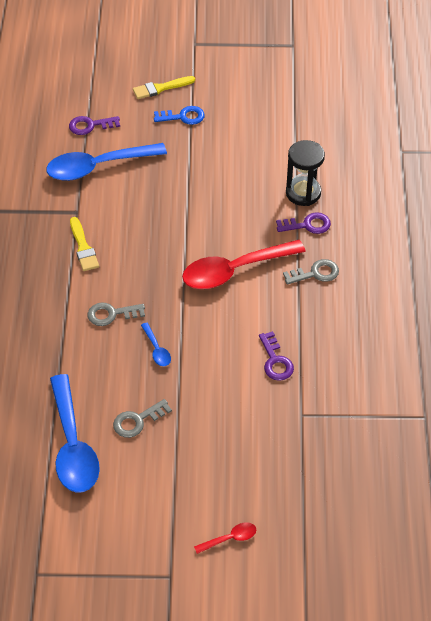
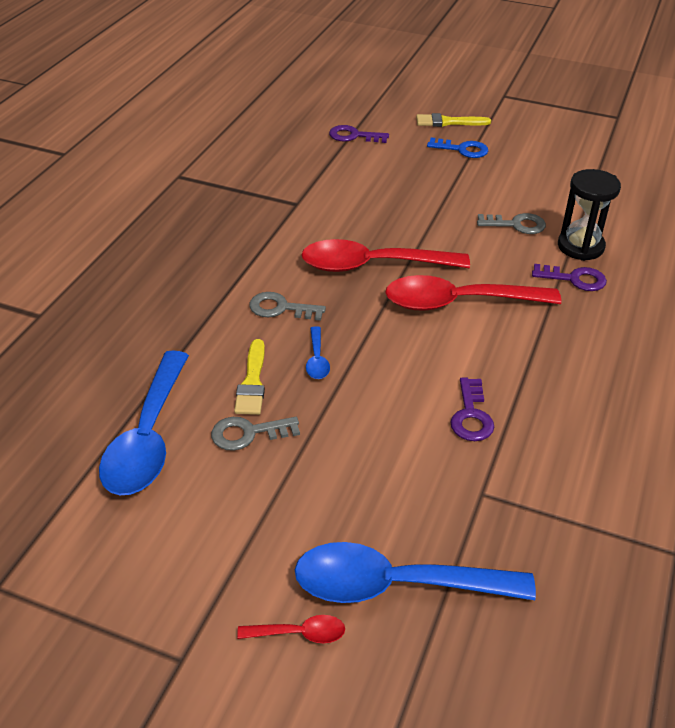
camera: 20 degrees right, 10 degrees down
blue spoon [46,143,167,181] -> blue spoon moved to [295,542,536,603]
yellow brush [70,217,99,271] -> yellow brush moved to [234,339,265,415]
grey key [283,259,339,285] -> grey key moved to [477,213,546,234]
none -> red spoon [301,239,470,272]

